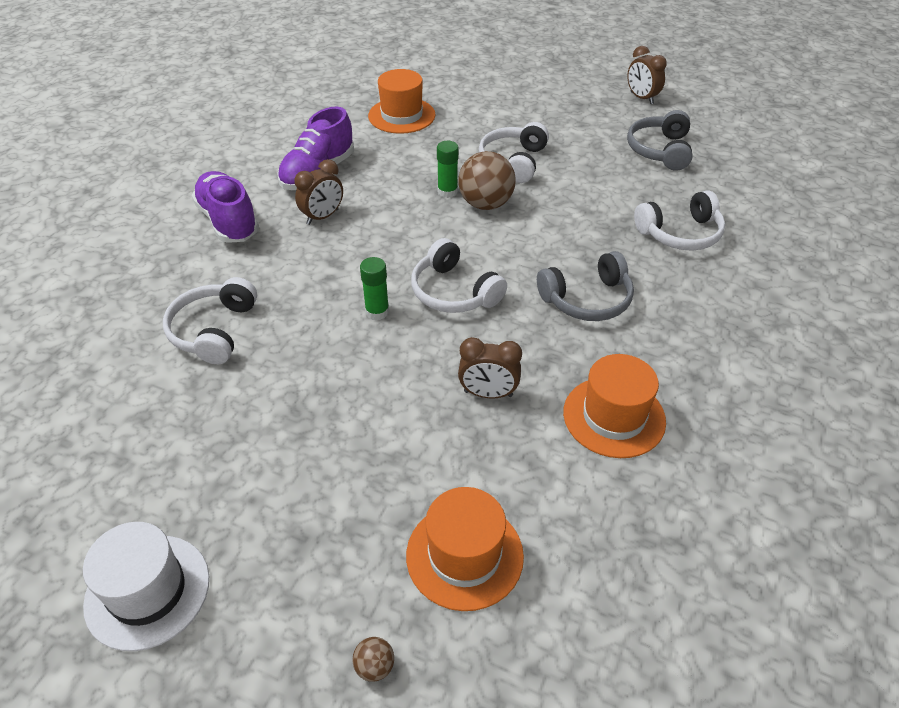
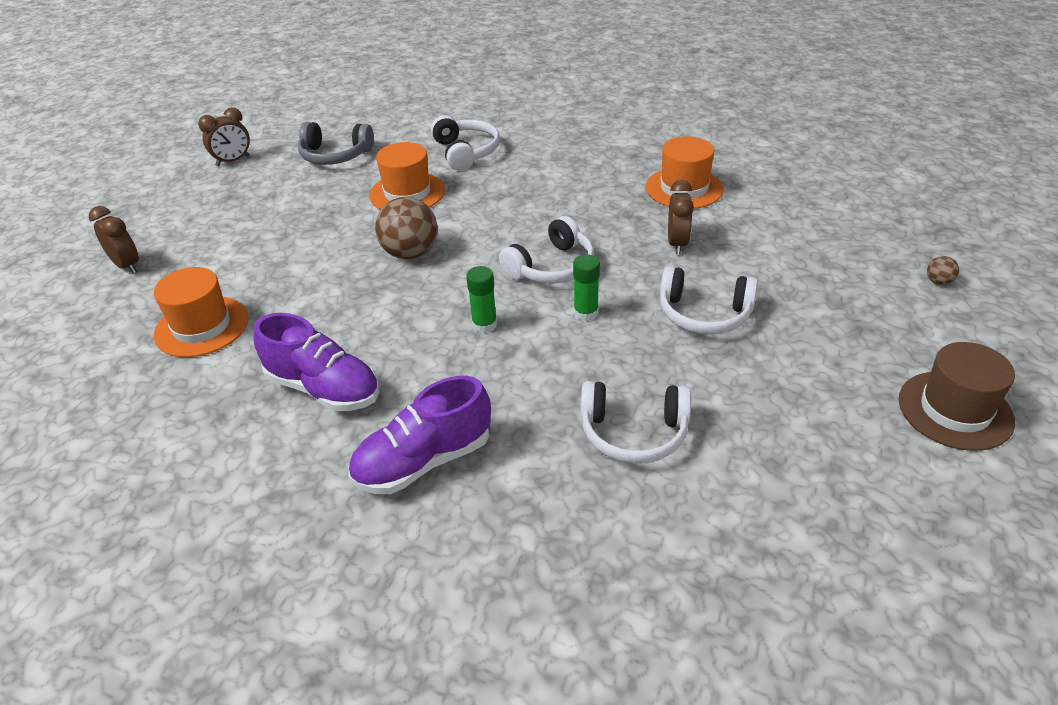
camera: 90 degrees left, 5 degrees down
white hat [83,522,209,651] -> brown hat [899,342,1015,451]
brown clock [294,159,343,225] -> brown clock moved to [89,206,139,274]
orange hat [406,487,524,611] -> orange hat moved to [369,142,445,210]
green glue stick [437,141,459,198] -> green glue stick moved to [466,266,497,333]
white headphones [479,122,549,183] -> white headphones moved to [660,266,758,334]
grey headphones [537,251,634,321] -> none

